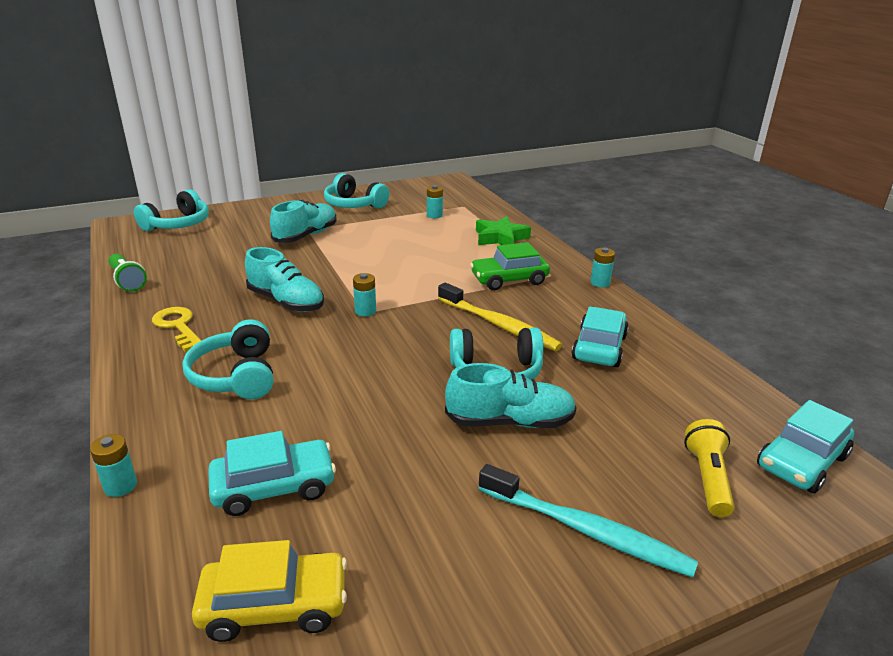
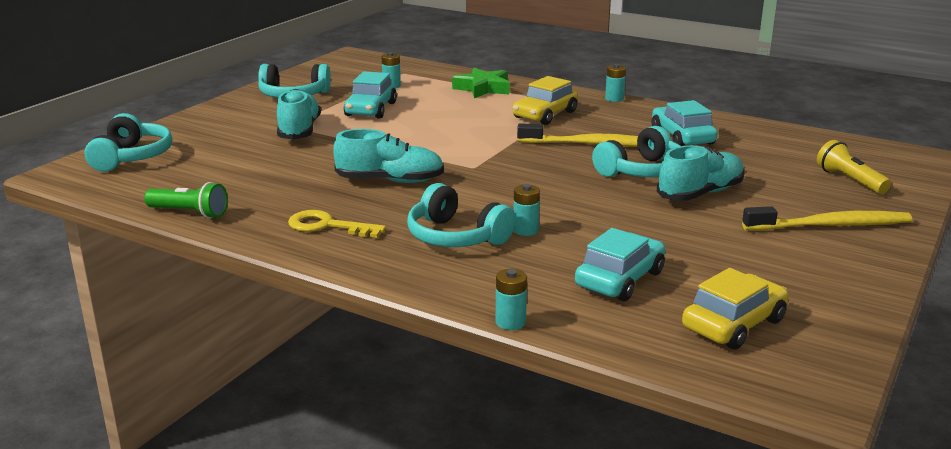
camera: 35 degrees left, 5 degrees down
turquoise battery [353,273,376,317] -> turquoise battery moved to [513,184,540,236]
green car [470,242,550,290] -> yellow car [512,76,578,125]
turquoise toothbrush [479,464,698,578] -> yellow toothbrush [742,206,912,231]
turquoise car [757,400,854,493] -> turquoise car moved to [344,71,397,119]

